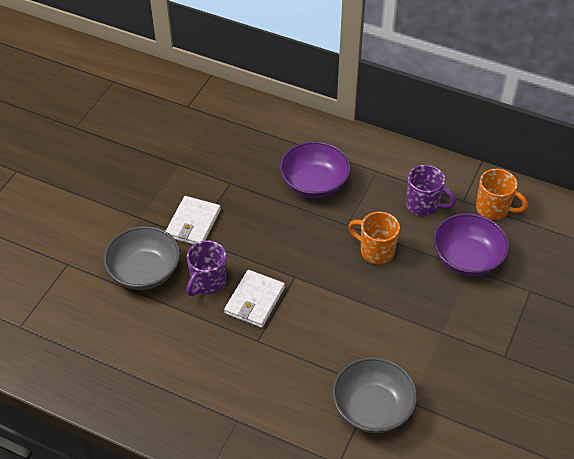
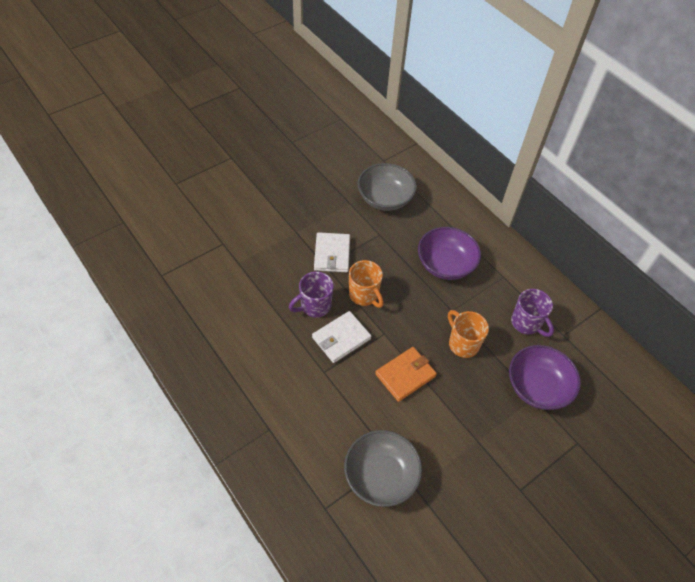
camera: 25 degrees right, 5 degrees up
grey bowl [103,226,180,290] -> grey bowl moved to [358,163,417,211]
white wallet [166,196,221,245] -> white wallet turned 45 degrees counterclockwise [314,232,350,272]
orange mug [476,169,528,220] -> orange mug moved to [349,260,384,308]
none -> orange wallet [375,347,437,402]

